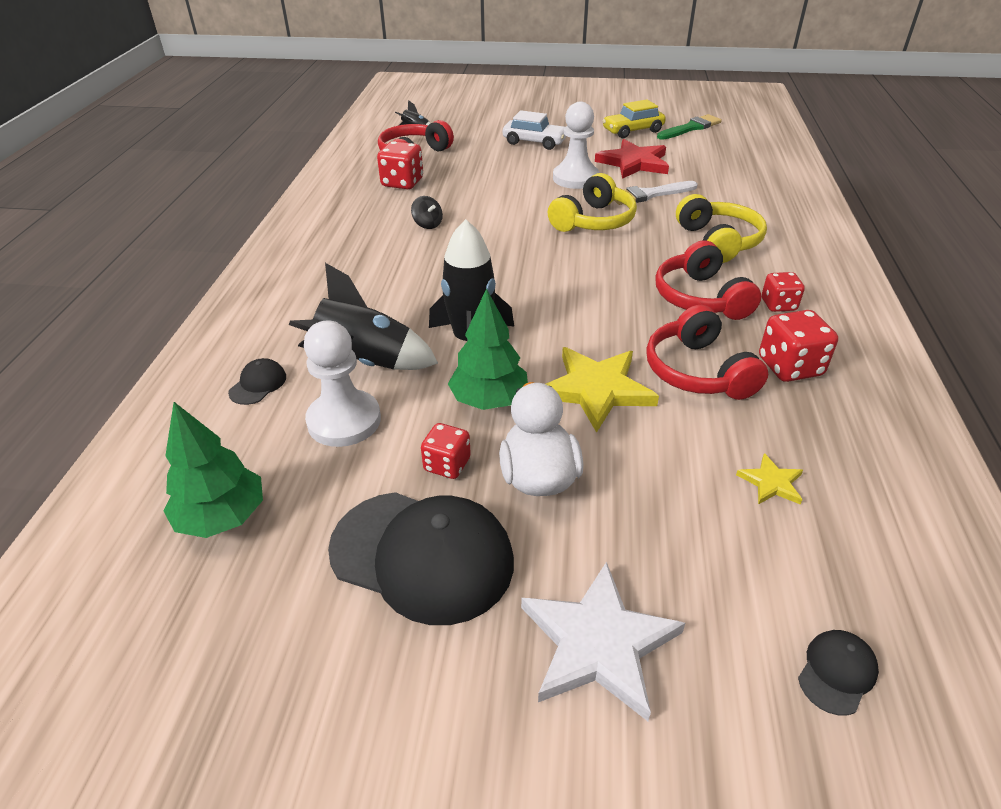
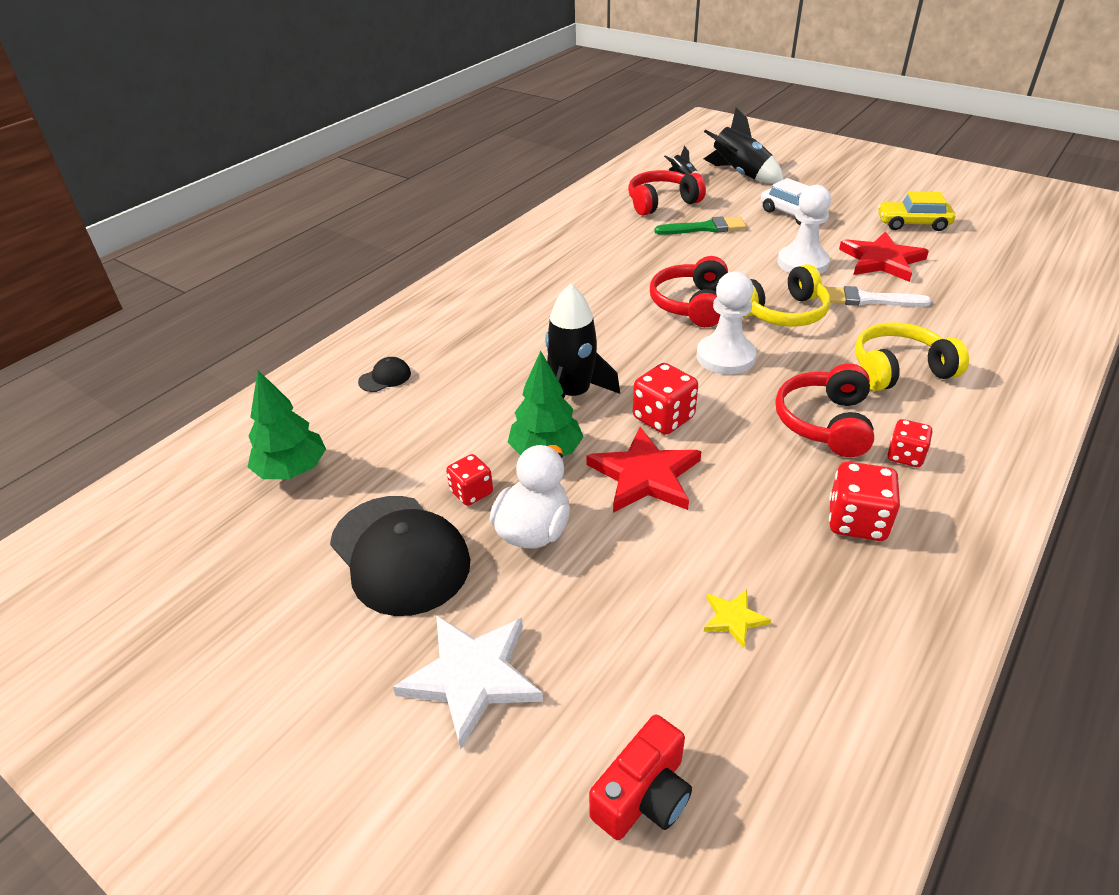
camera: 30 degrees right, 0 degrees up
black rocket [289,263,438,370] -> black rocket moved to [704,108,784,183]
white pawn [304,321,381,447] -> white pawn moved to [697,271,757,375]
red dice [377,141,423,189] -> red dice moved to [633,363,698,435]
black spinning top [411,196,443,229] -> none
yellow star [546,347,659,433] -> red star [586,427,701,513]
red headphones [646,305,768,400] -> red headphones moved to [650,256,728,327]
green brush [657,114,722,140] -> green brush moved to [654,216,746,235]
yellow headphones [676,194,767,263] -> yellow headphones turned 120 degrees counterclockwise [855,322,969,391]
black cap [798,630,879,716] -> red camera [589,715,692,840]

